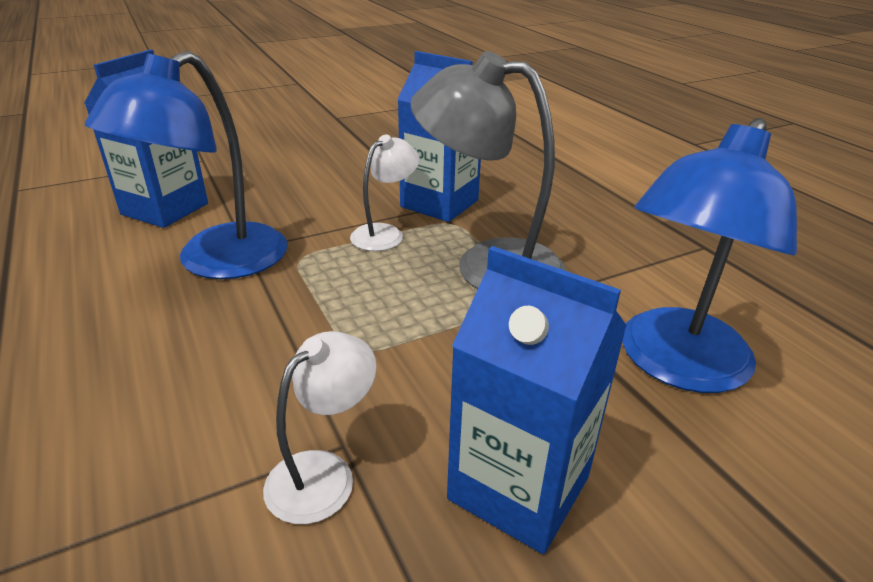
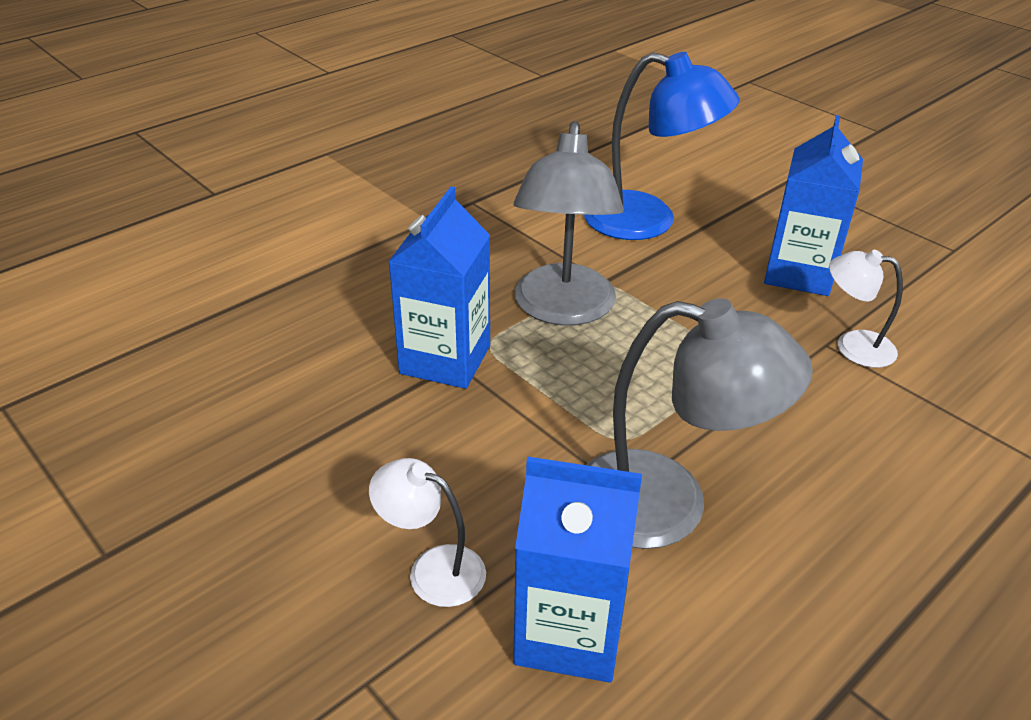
camera: 105 degrees left, 5 degrees up
blue lamp [85,51,287,279] -> grey lamp [586,298,813,549]
white lamp [350,134,420,251] -> white lamp moved to [369,458,486,607]

